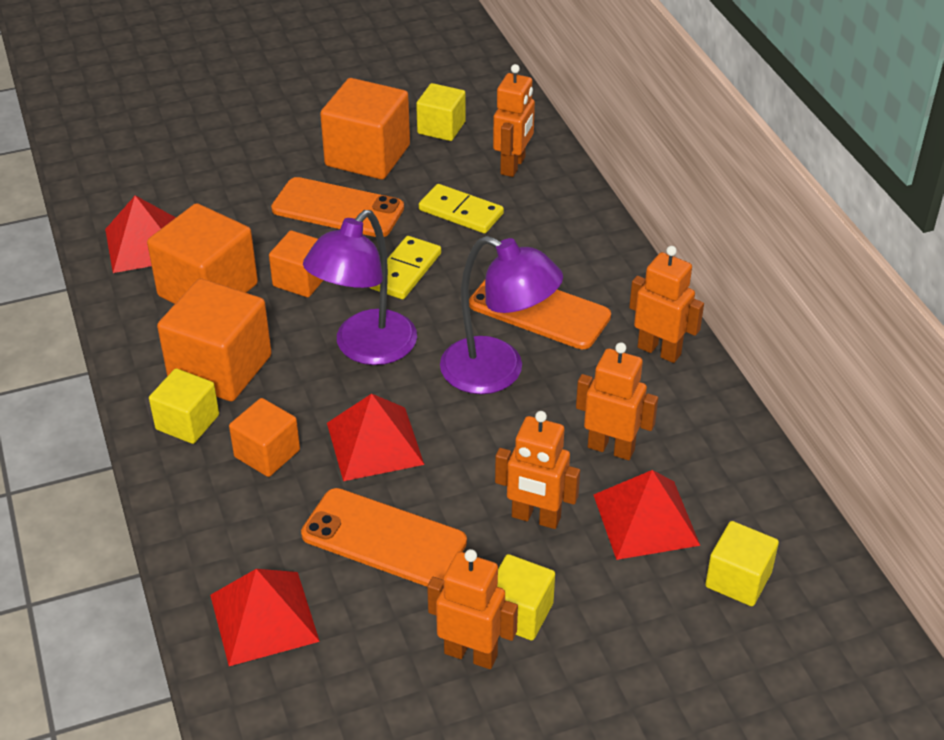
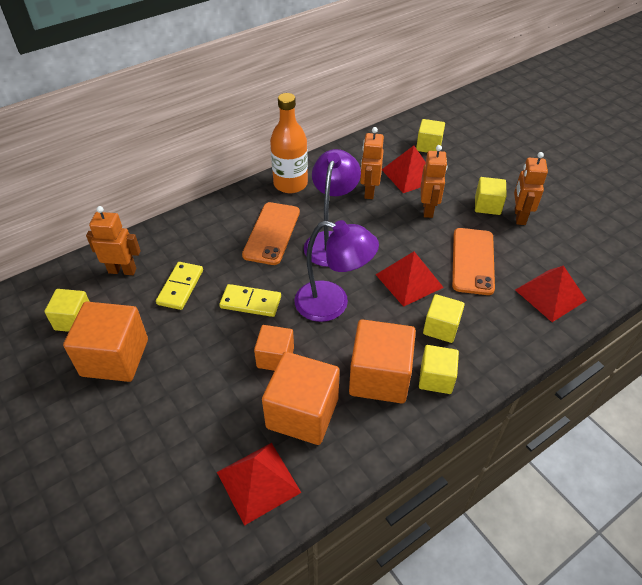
camera: 105 degrees left, 5 degrees up
orange cube [229,398,300,477] -> yellow cube [423,294,465,343]
orange phone [271,177,404,237] -> none
orange robot [629,246,704,363] -> orange bottle [270,93,308,193]

